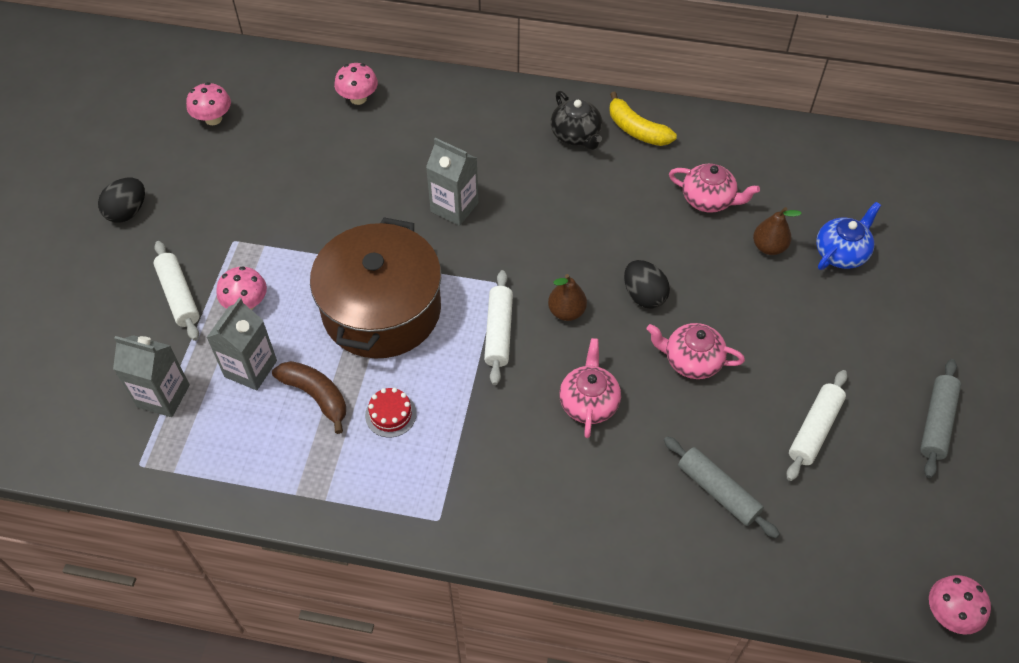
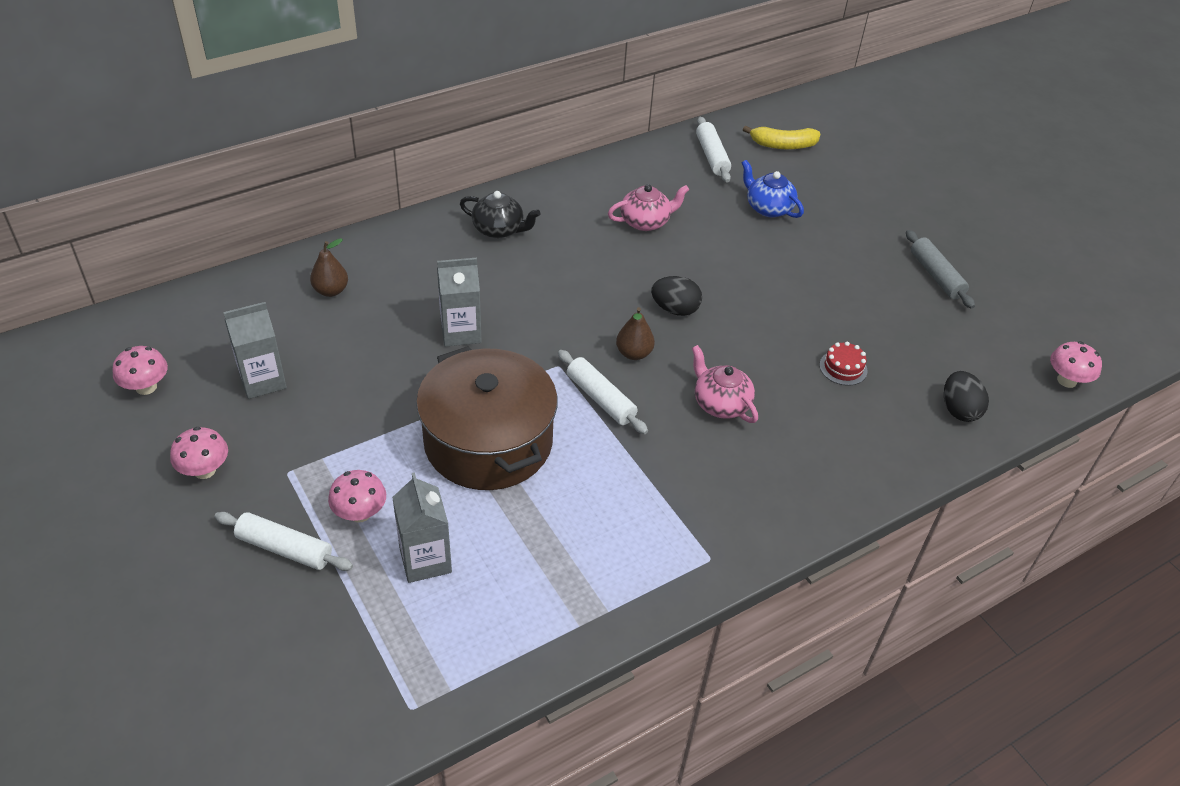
camera: 45 degrees left, 10 degrees down
black egg [98,178,145,223] -> black egg moved to [944,371,989,422]
grey carton [113,335,190,417] -> grey carton moved to [223,302,287,399]
brown banana [272,361,346,434] -> none
pink mushroom [334,63,378,105] -> pink mushroom moved to [170,427,228,479]
red cake [365,388,417,438] -> red cake moved to [819,342,868,386]
yellow banana [609,91,677,146] -> yellow banana moved to [743,125,821,149]
pink teapot [647,323,745,379] -> none
grey rolling pin [664,436,780,538] -> none
brown pear [753,207,802,255] -> brown pear moved to [310,238,348,297]
white rolling pin [786,370,847,481] -> white rolling pin moved to [696,117,731,183]
blue teapot [816,202,881,270] -> blue teapot turned 45 degrees counterclockwise [742,160,804,218]

